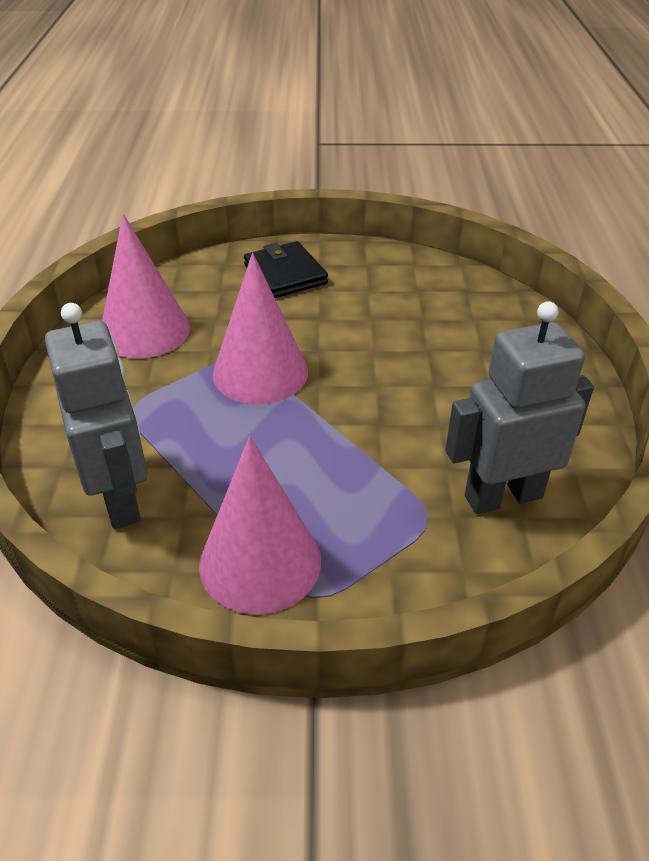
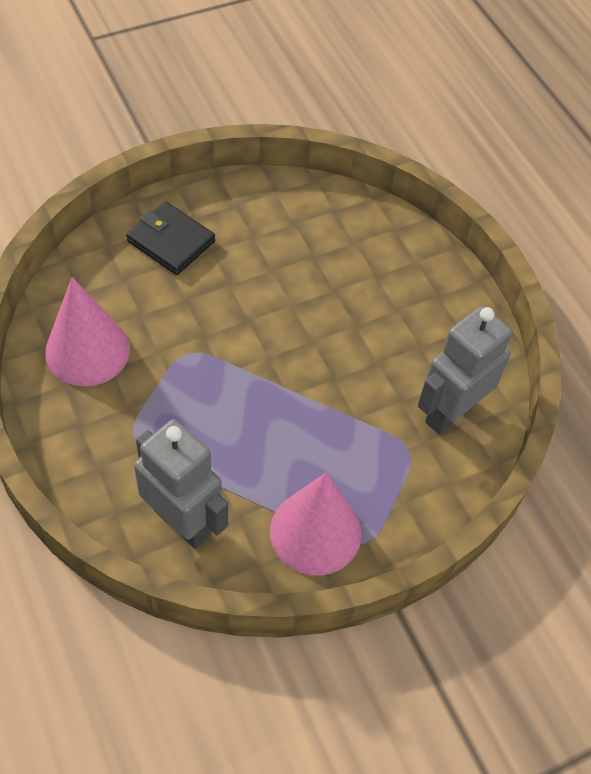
camera: 30 degrees left, 15 degrees up
pink cone [213,253,308,404] -> none

